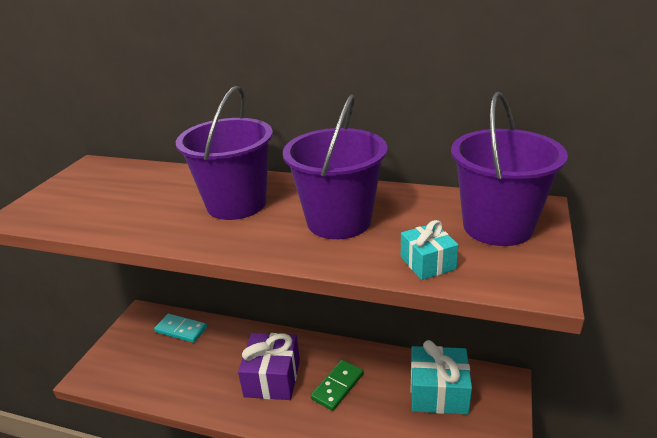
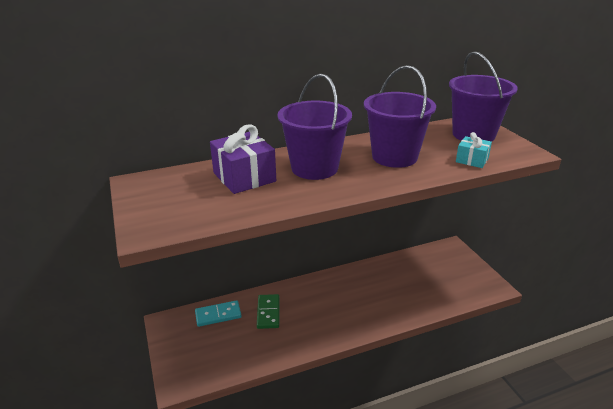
camera: 40 degrees left, 0 degrees up
purple gift [238,333,300,400] -> purple gift moved to [210,124,276,194]
green domino [311,360,363,411] -> green domino moved to [257,294,279,329]
turquoise gift [411,340,472,415] -> none

